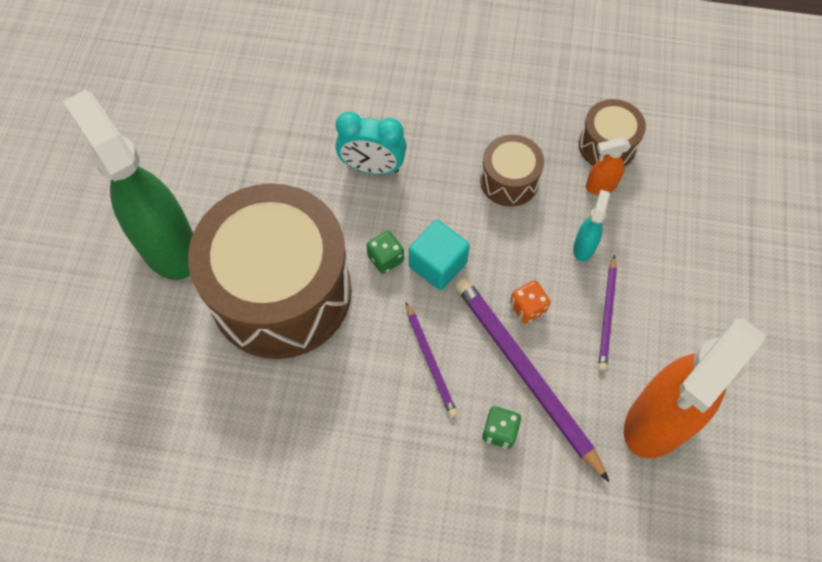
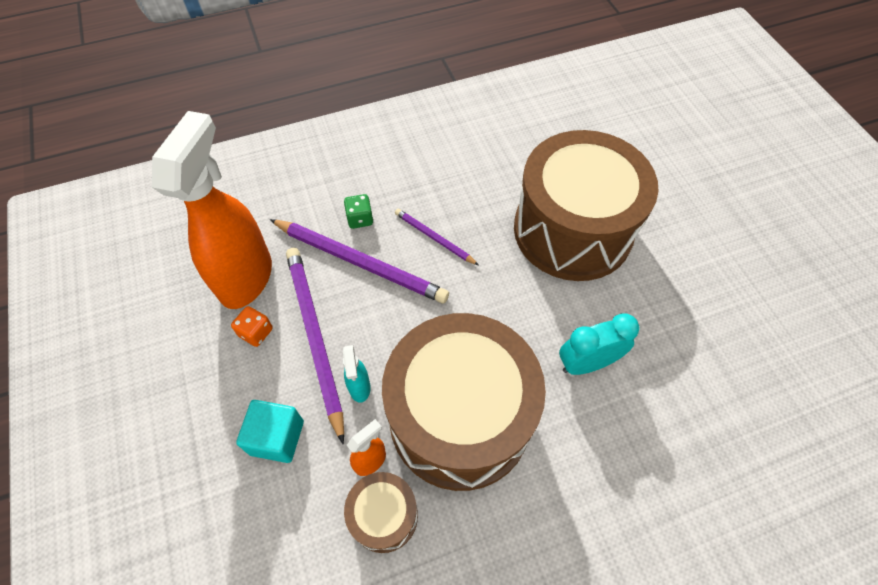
camera: 150 degrees right, 5 degrees down
green spray bottle [63,90,193,280] -> none
green dice [366,231,404,274] -> none
turquoise cube [409,220,470,290] -> turquoise cube moved to [236,400,304,463]
brown drum [480,134,544,207] -> brown drum [382,313,546,491], size x2.26
orange dice [510,280,550,324] -> orange dice moved to [231,306,273,347]
purple pencil [598,255,617,371] -> purple pencil [286,248,344,444], size x1.90

